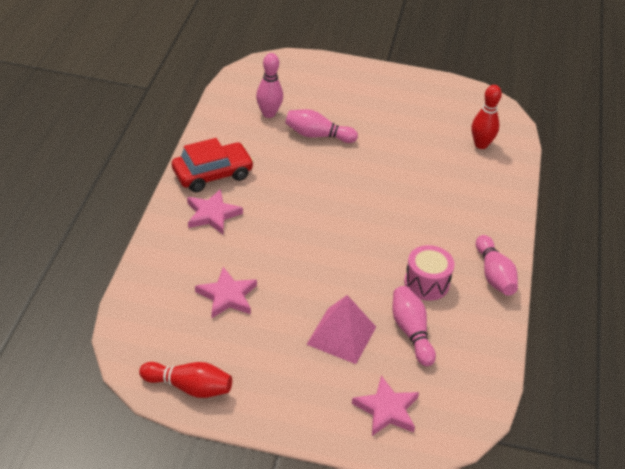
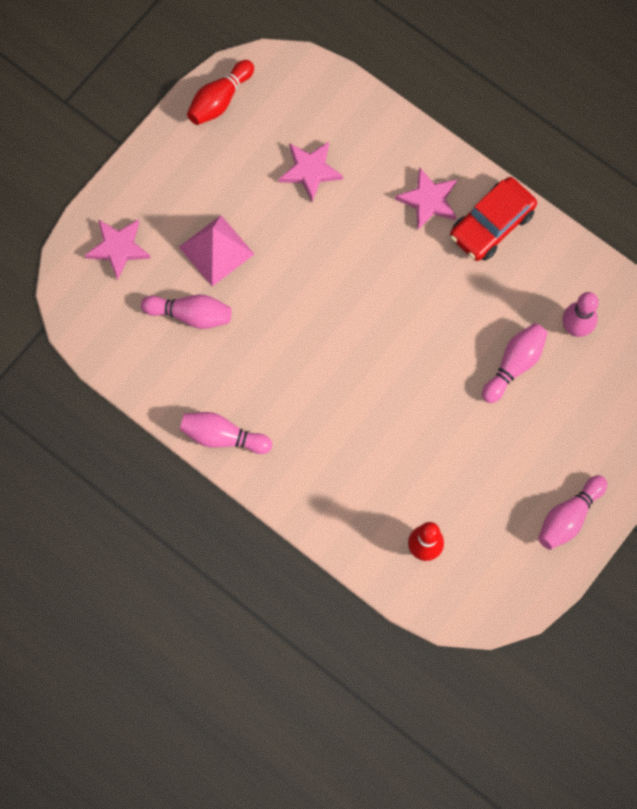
camera: 120 degrees right, 30 degrees up
red car [172,138,254,192] -> red car turned 45 degrees clockwise [450,177,537,261]
pink drum [404,245,455,301] -> none
none -> pink bowling pin [538,475,607,550]

